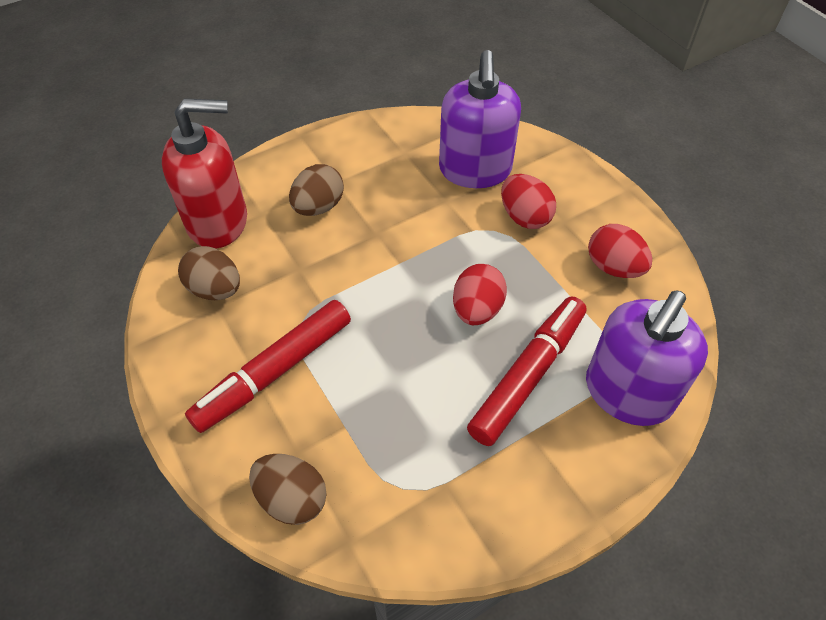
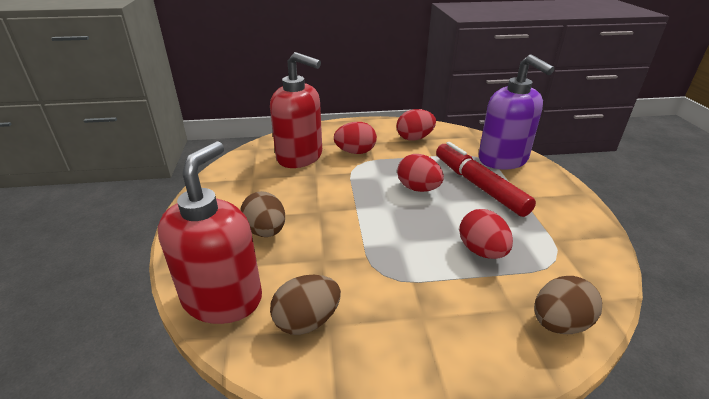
camera: 65 degrees left, 20 degrees down
red marker [185,300,351,433] -> none
purple soap dispenser [439,50,521,188] -> red soap dispenser [270,52,322,168]
none -> red egg [459,209,513,259]

